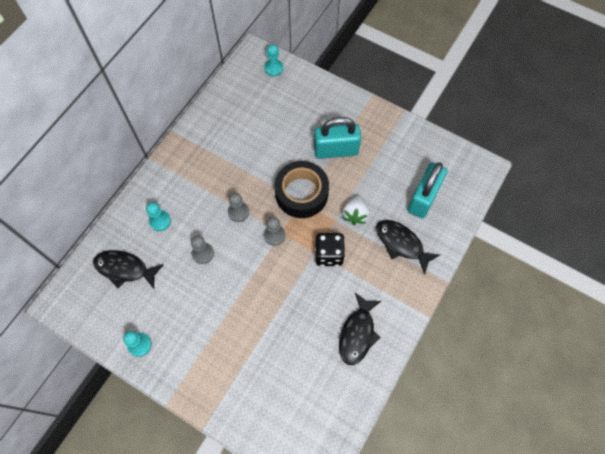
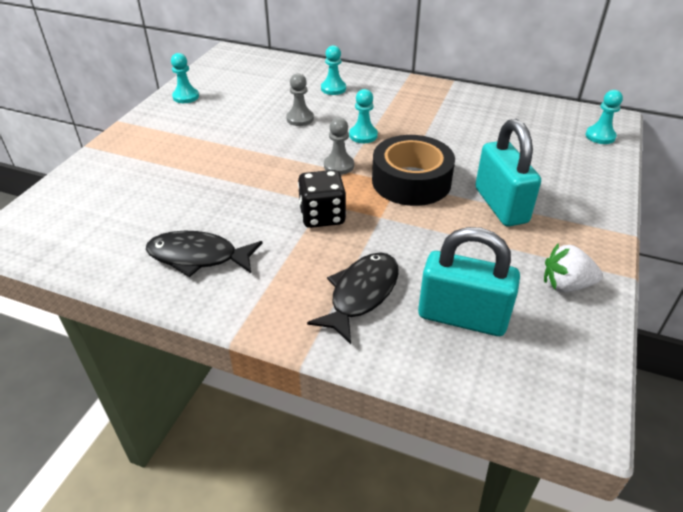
camera: 80 degrees right, 25 degrees down
black fish [93,250,164,289] -> none
grey pawn [228,193,249,222] -> turquoise pawn [349,89,378,143]
white strawberry [343,195,369,225] -> white strawberry moved to [544,244,603,292]

